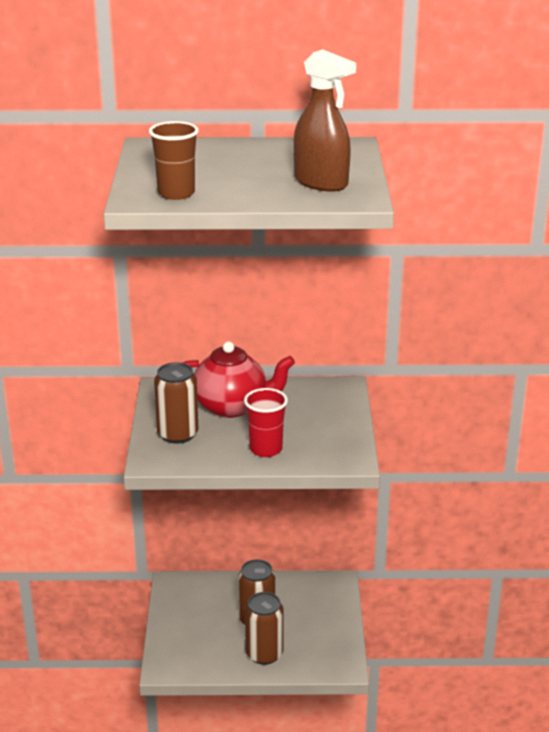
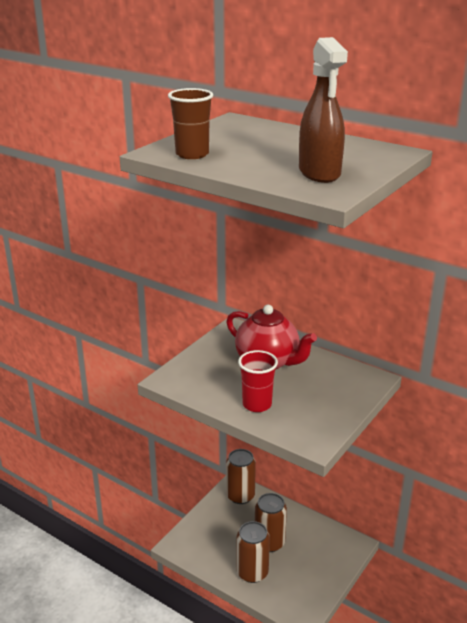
camera: 35 degrees right, 0 degrees up
brown can [154,362,198,444] -> brown can moved to [226,449,256,504]

